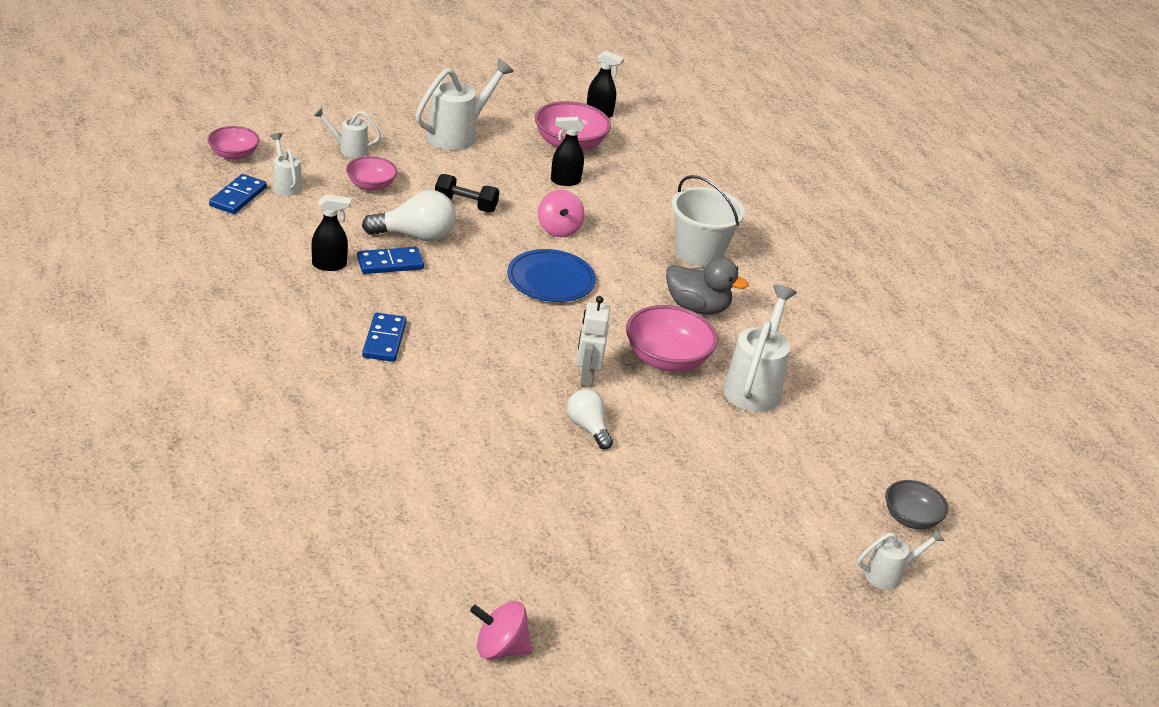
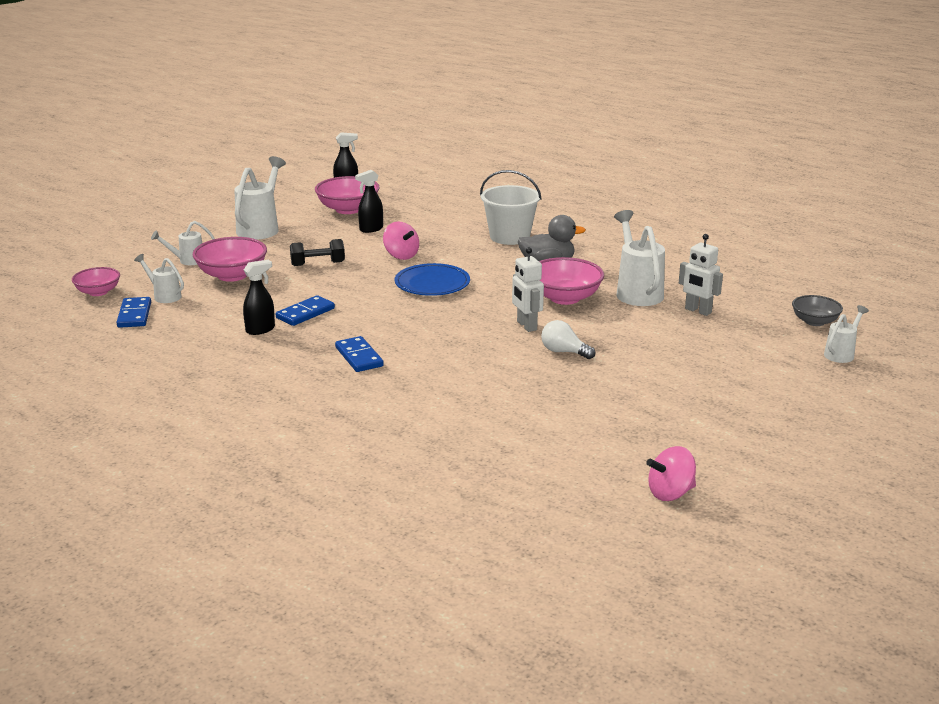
camera: 25 degrees left, 10 degrees down
pink bowl [346,156,397,191] -> pink bowl [192,237,267,282], size x1.61
white light bulb [362,190,456,242] -> none
none -> white robot [679,234,723,316]

